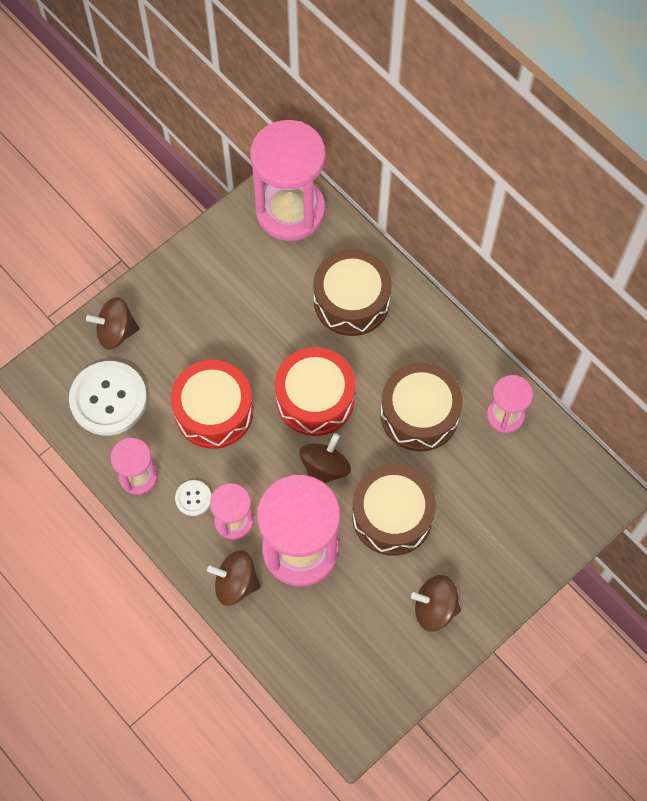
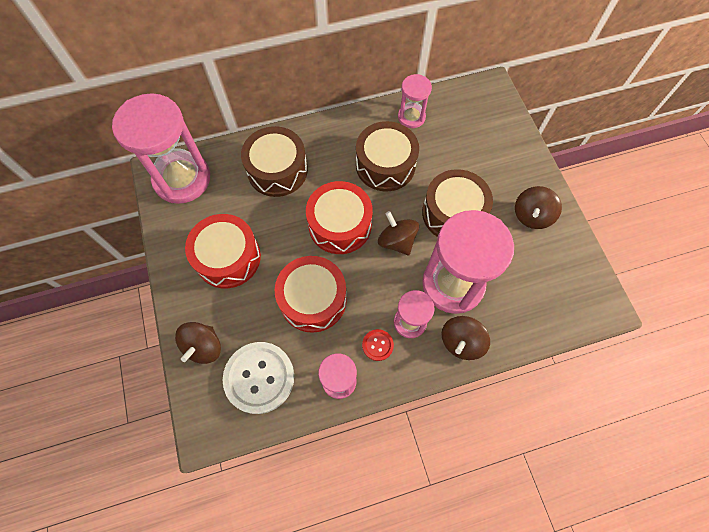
camera: 65 degrees left, 0 degrees up
white button [175,480,211,516] -> red button [362,329,394,361]
none -> red drum [185,214,261,288]

